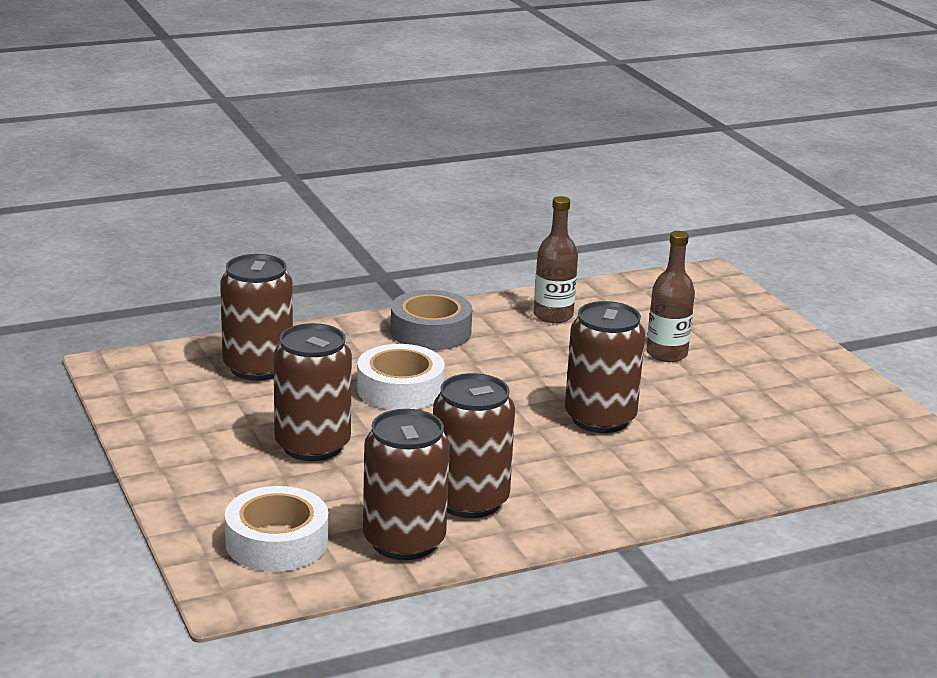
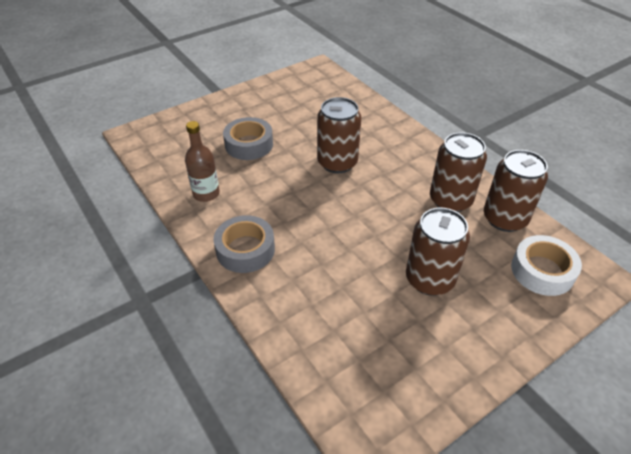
camera: 100 degrees left, 20 degrees up
brown can [220,254,293,381] -> none
white tape [357,344,445,410] -> none
brown bottle [646,231,695,362] -> grey tape [223,117,273,160]

